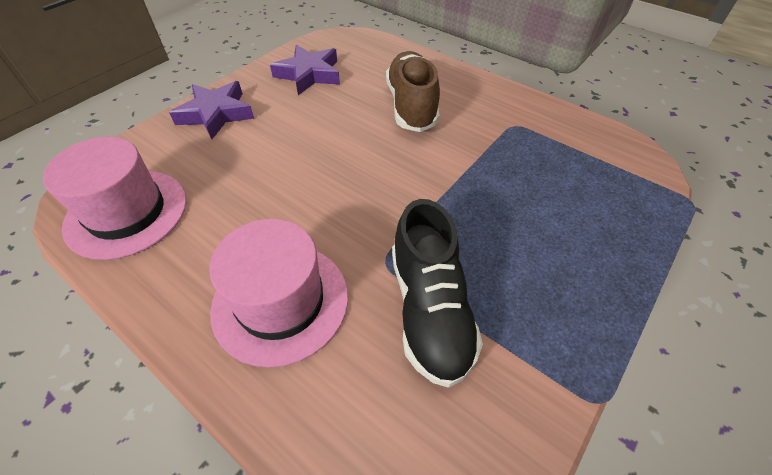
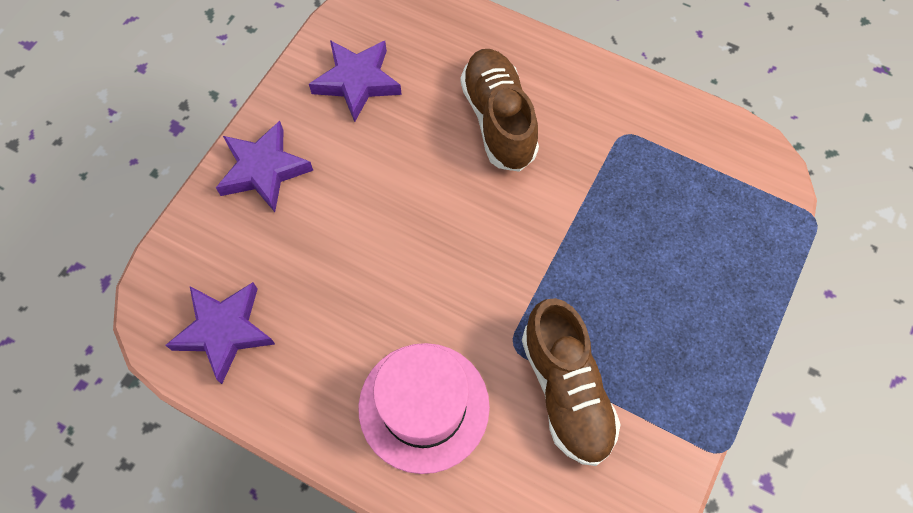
camera: 10 degrees left, 15 degrees up
pink hat [43,137,187,260] -> purple star [166,282,275,384]
black shoe [392,199,483,388] -> brown shoe [522,298,621,466]

